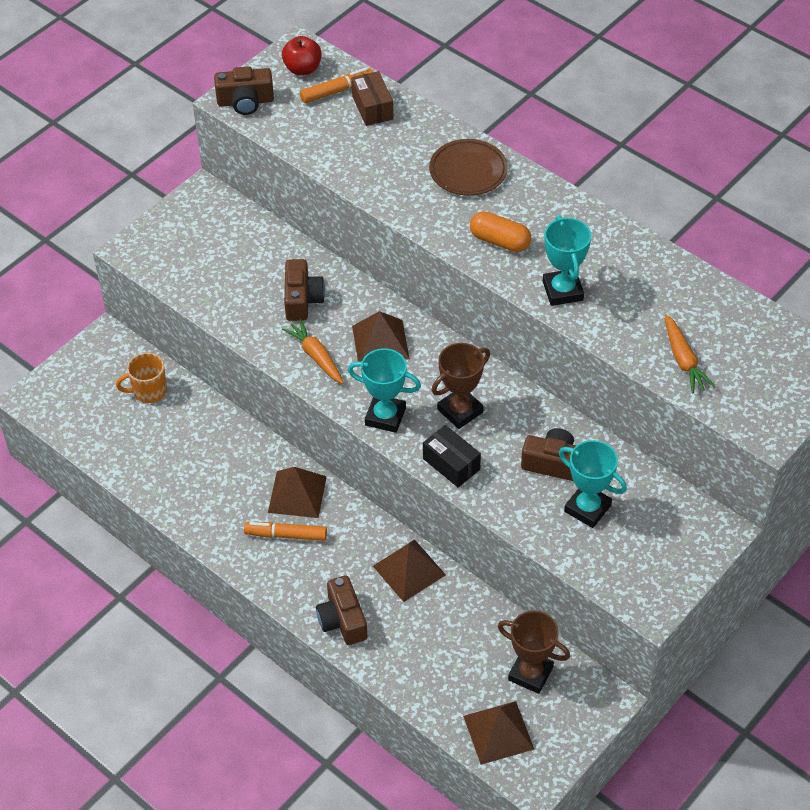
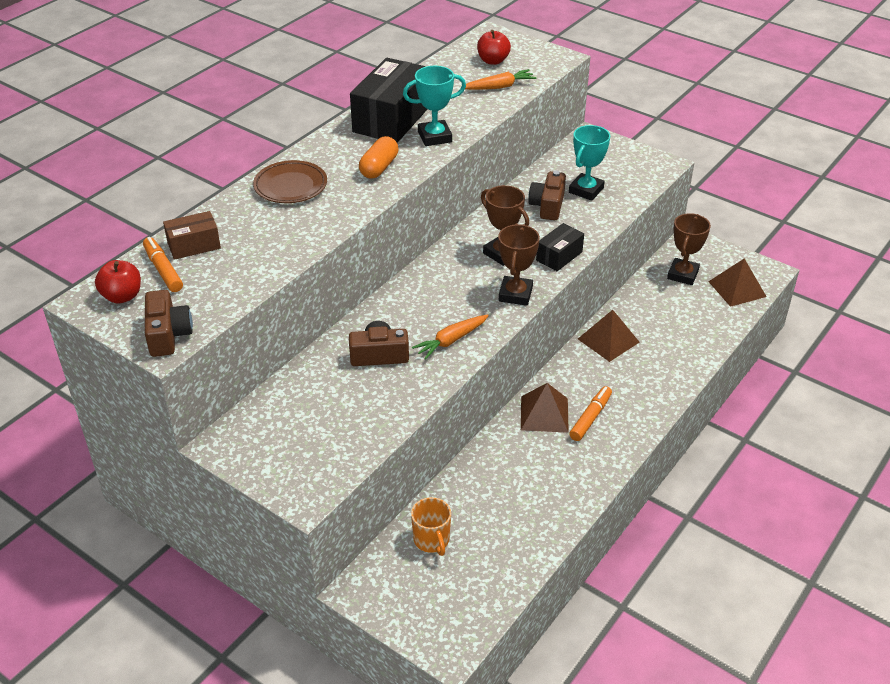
camera: 95 degrees left, 10 degrees down
orange marker [244,522,327,541] -> orange marker turned 150 degrees counterclockwise [569,386,612,441]
brown camera [316,575,367,645] -> none
turquoise trophy [348,348,421,433] -> brown trophy [498,224,540,306]
brown pyramid [352,311,410,362] -> none
none -> black box [350,58,428,143]
none -> red apple [477,30,511,65]

